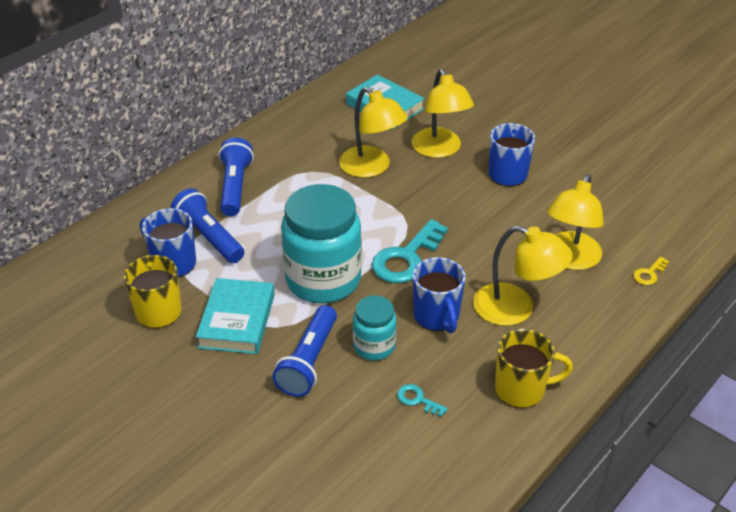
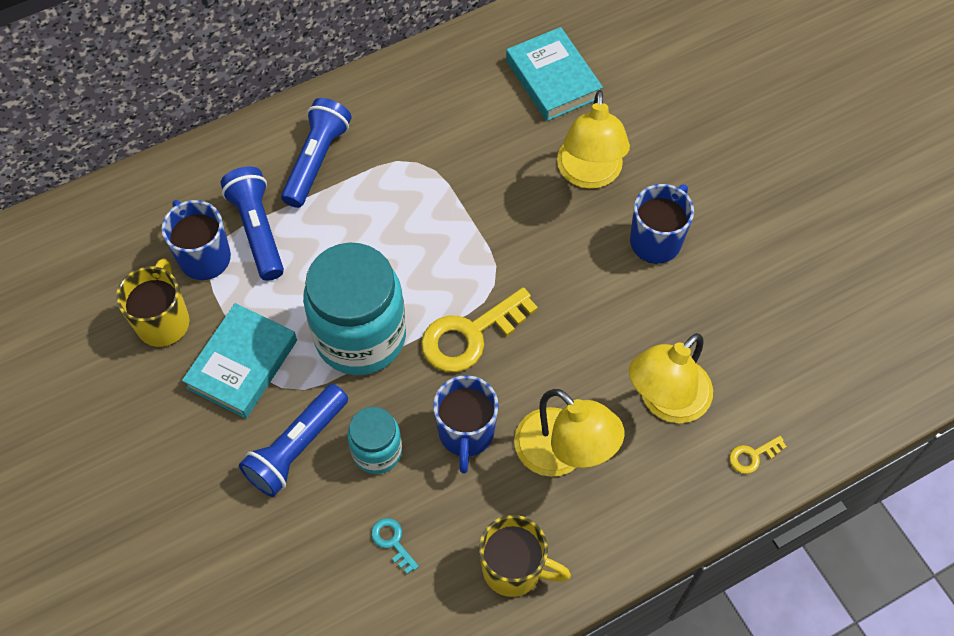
camera: 20 degrees right, 20 degrees up
yellow lamp [339,87,408,178] -> none
turquoise key [372,219,448,283] -> yellow key [421,287,538,372]

